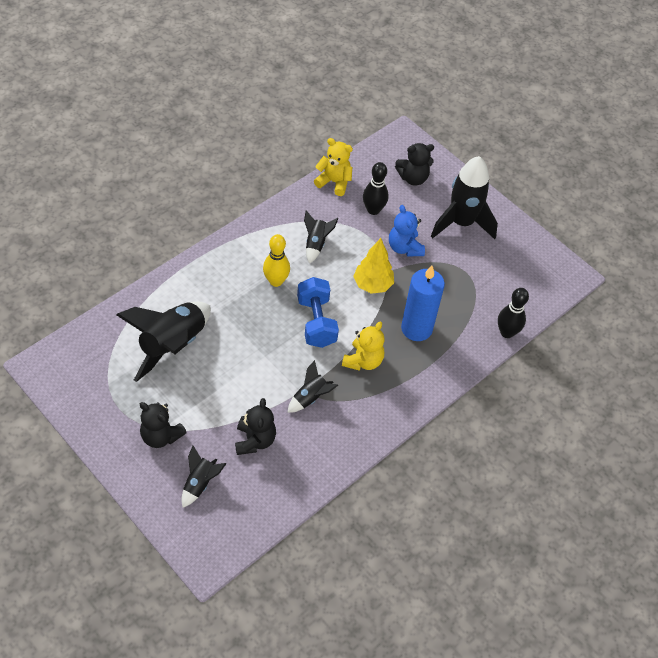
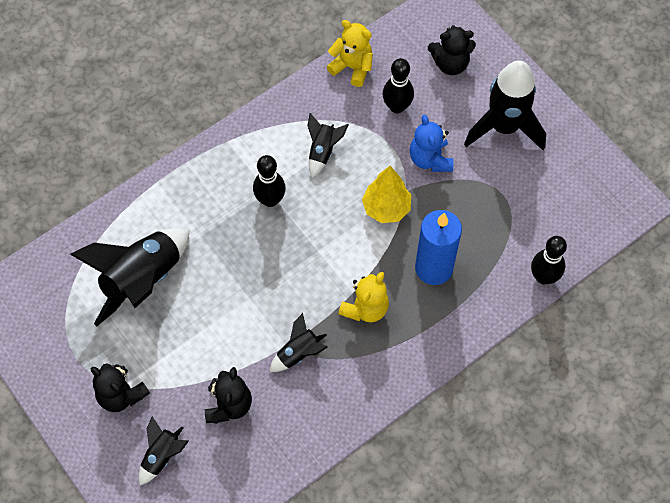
camera: 10 degrees right, 10 degrees up
yellow bowling pin [263,234,290,287] -> black bowling pin [253,155,286,207]
blue dumbbell [297,277,339,348] -> none

